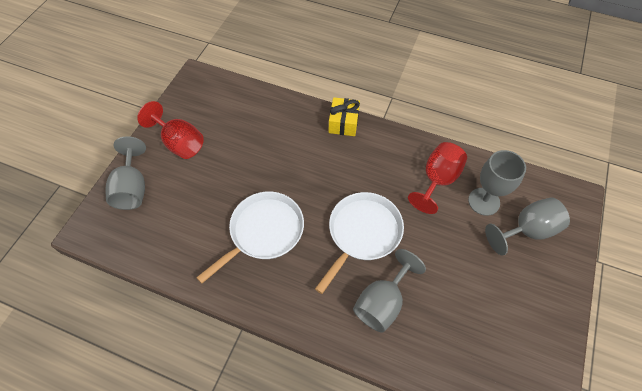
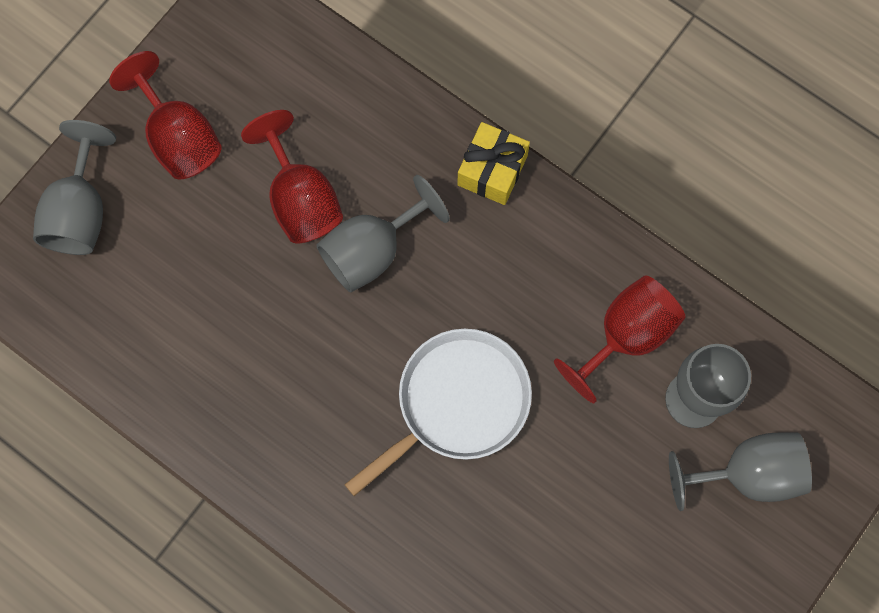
camera: 15 degrees right, 15 degrees up
white pan [196,192,304,284] -> none
grey goblet [353,249,426,332] -> grey goblet moved to [316,175,450,292]
none -> red goblet [241,110,343,243]

